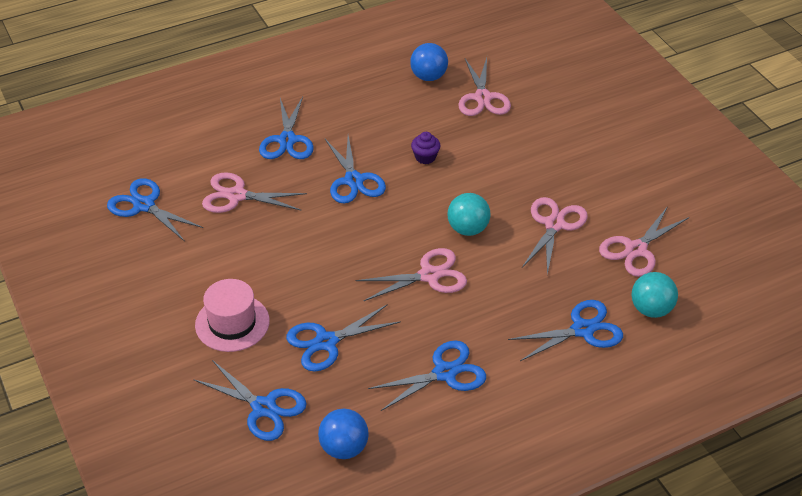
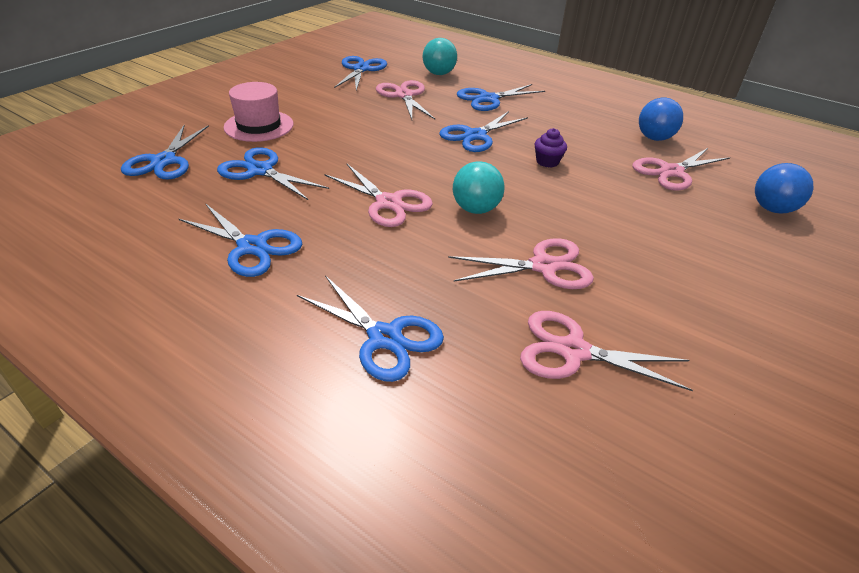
camera: 60 degrees right, 5 degrees down
blue ball [318,409,369,459] -> blue ball moved to [755,163,814,214]
turquoise ball [632,272,678,318] -> turquoise ball moved to [423,38,457,75]

